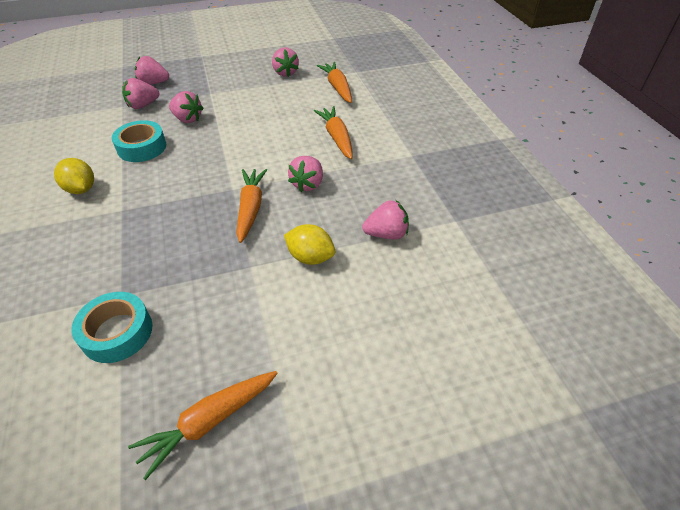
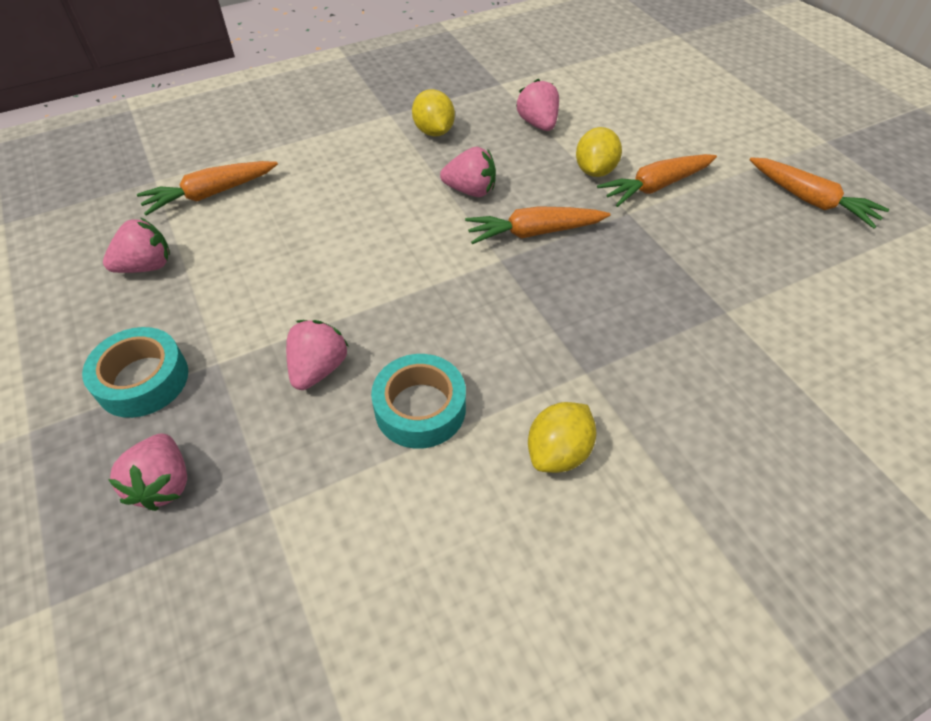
camera: 100 degrees left, 5 degrees up
turquoise tape [72,292,153,363] -> turquoise tape moved to [82,327,188,418]
pink strawberry [122,78,159,109] -> none
orange carrot [314,106,353,159] -> orange carrot moved to [597,154,717,207]
none -> yellow lemon [412,89,455,137]

